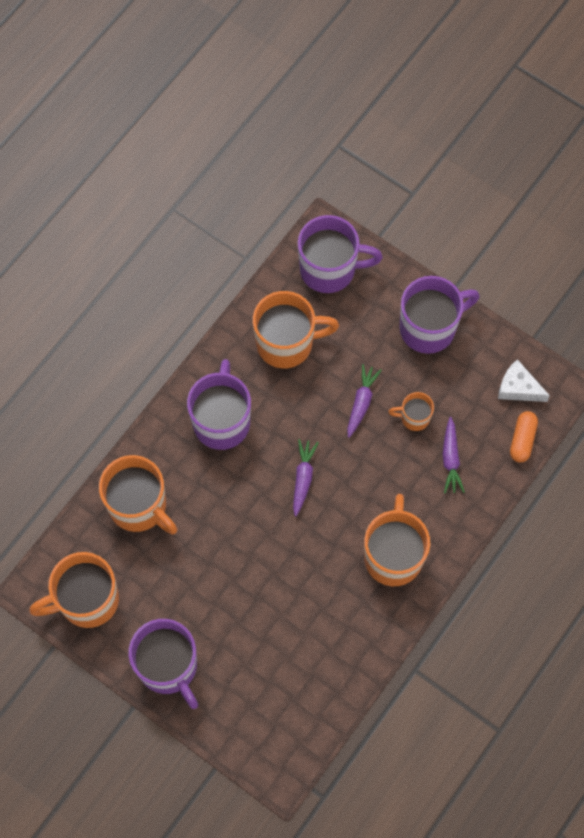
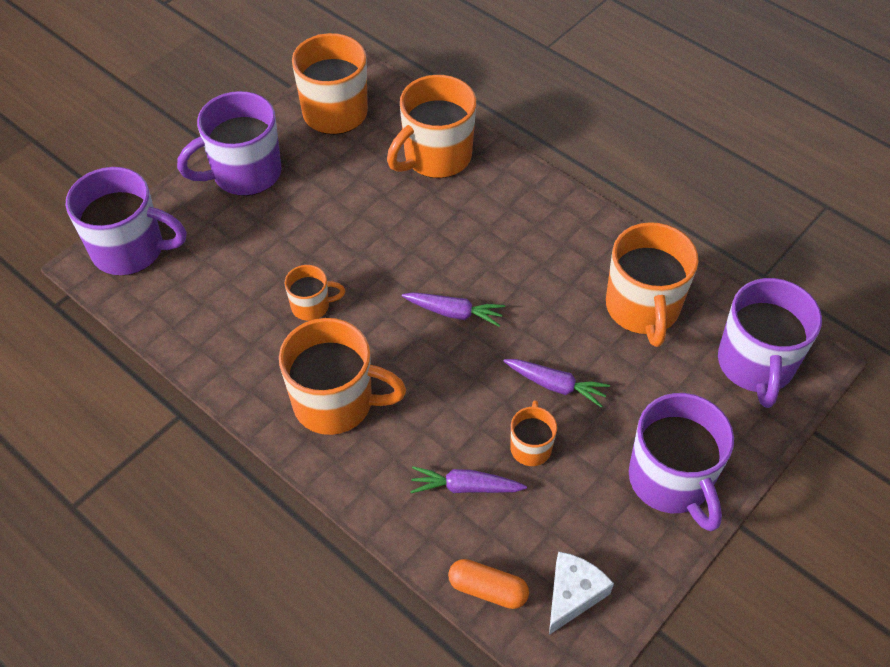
camera: 95 degrees right, 15 degrees down
purple mug [187,359,251,450] -> purple mug moved to [66,167,186,275]
none -> orange mug [284,265,345,321]

